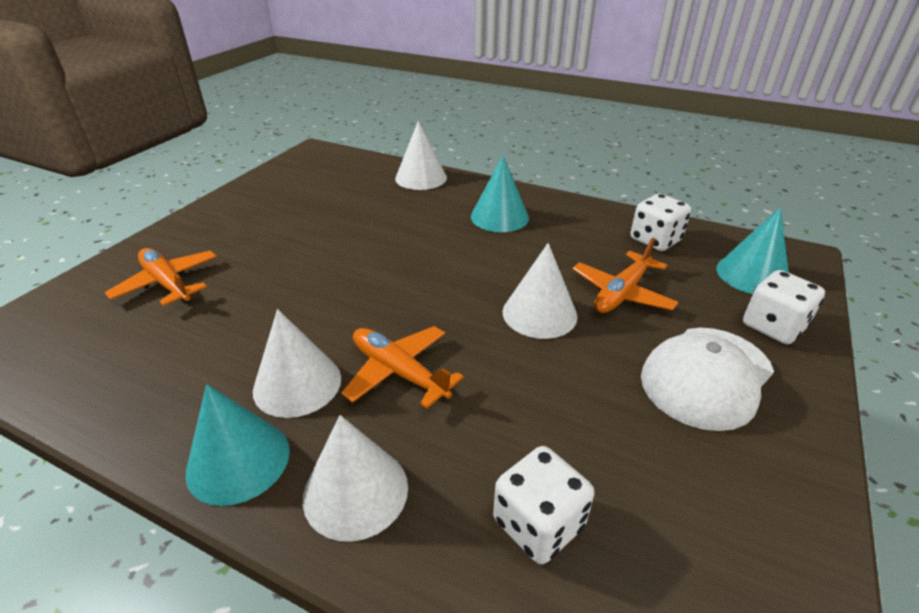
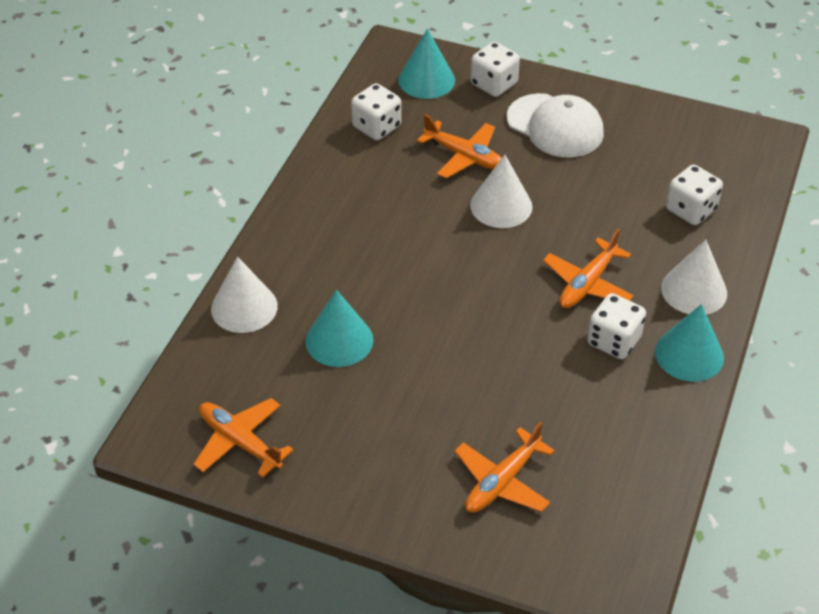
camera: 95 degrees left, 10 degrees up
white cone [253,309,341,418] -> white dice [587,293,646,359]
turquoise cone [471,156,529,232] -> turquoise cone moved to [306,290,373,367]
none -> orange plane [194,398,294,478]

